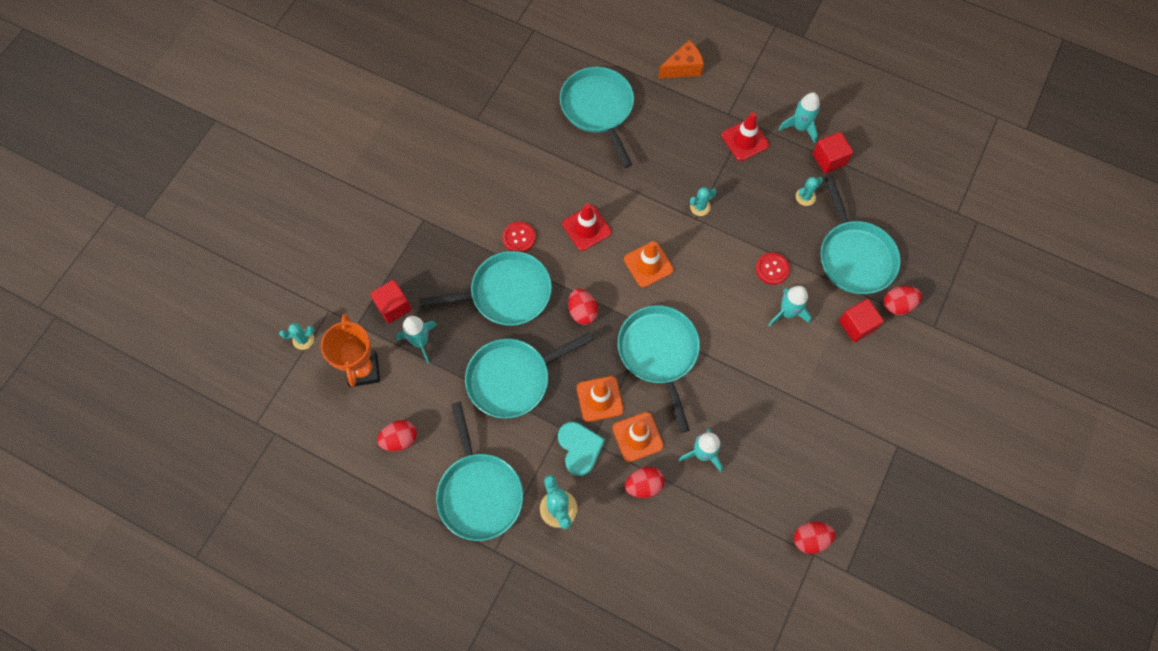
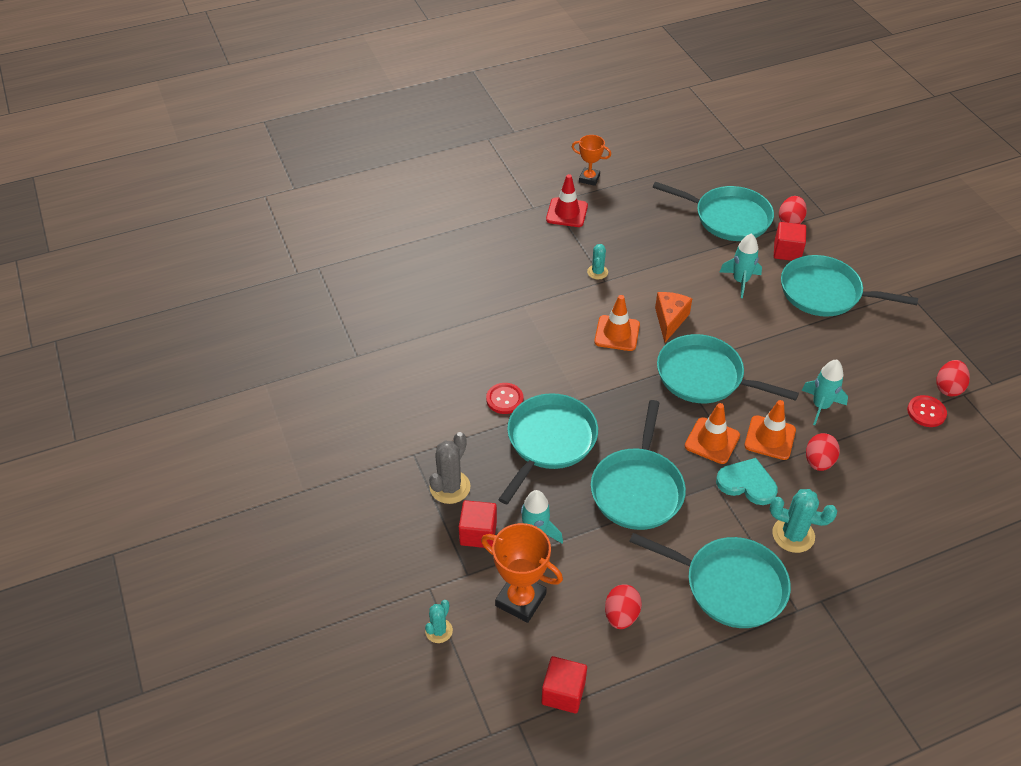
camera: 50 degrees left, 20 degrees down
turquoise pan [560,67,634,168] -> turquoise pan moved to [781,255,918,317]
red traffic cone [562,203,612,251] -> none
red egg [568,289,598,325] -> none
orange cheese [658,40,704,78] -> orange cheese moved to [655,292,692,342]
red button [756,253,790,285] -> red button moved to [907,395,947,427]
turquoise rocket [779,92,820,143] -> orange trophy [572,135,611,186]
turquoise cactus [796,177,823,206] -> none
red cube [813,132,853,174] -> red cube moved to [542,656,587,713]
none -> grey cactus [429,432,470,504]

